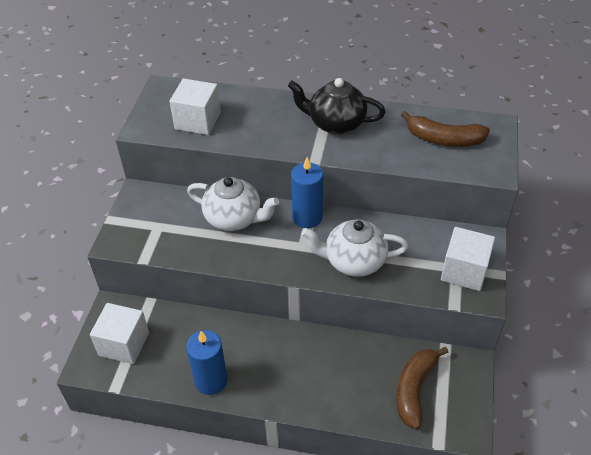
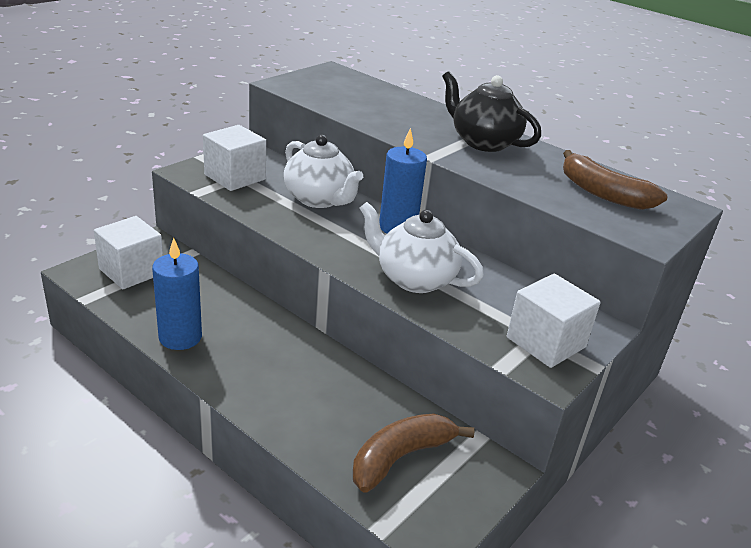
camera: 25 degrees right, 15 degrees down
white cube [170,79,221,135] -> white cube moved to [203,125,266,191]

